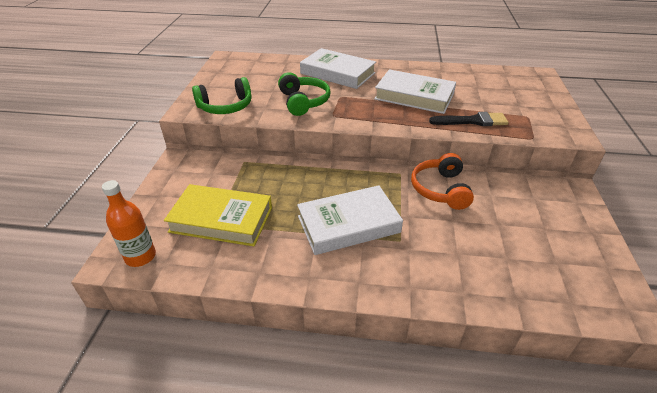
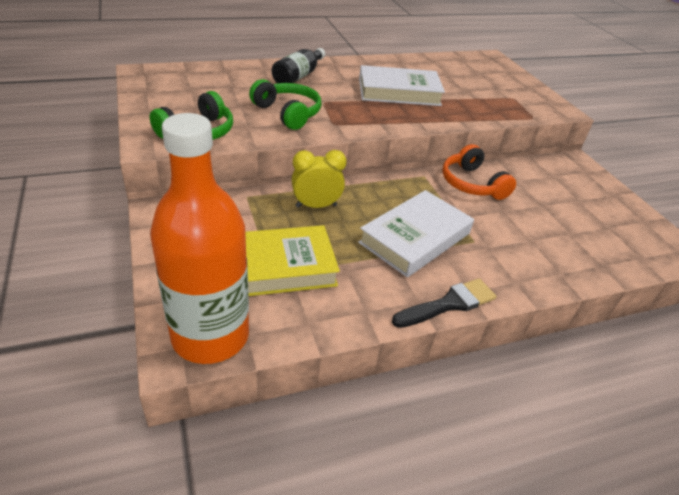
camera: 30 degrees left, 0 degrees up
orange bottle [102,180,156,267] -> orange bottle [150,113,249,364], size x1.89
white book [300,48,376,89] -> black bottle [272,48,325,83]
black brush [429,112,509,126] -> black brush moved to [392,278,496,328]
none -> yellow clock [292,150,347,208]

